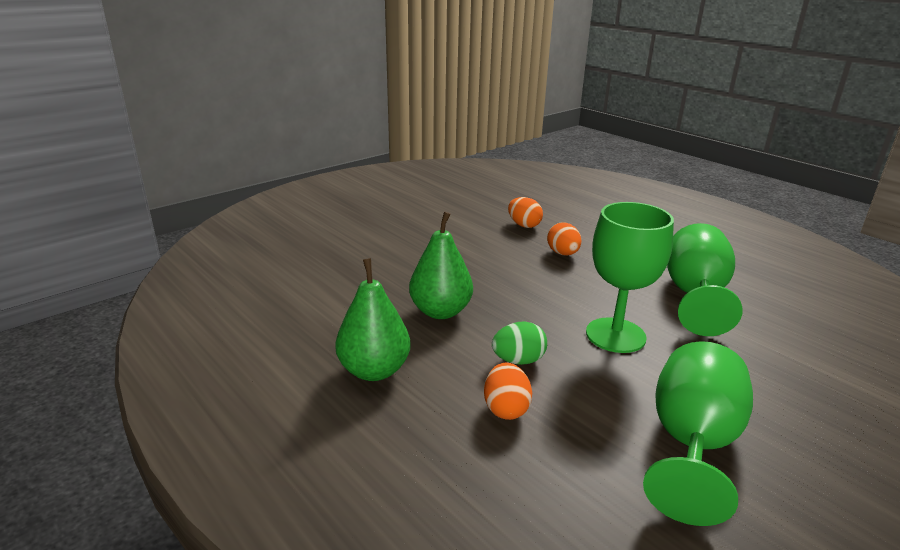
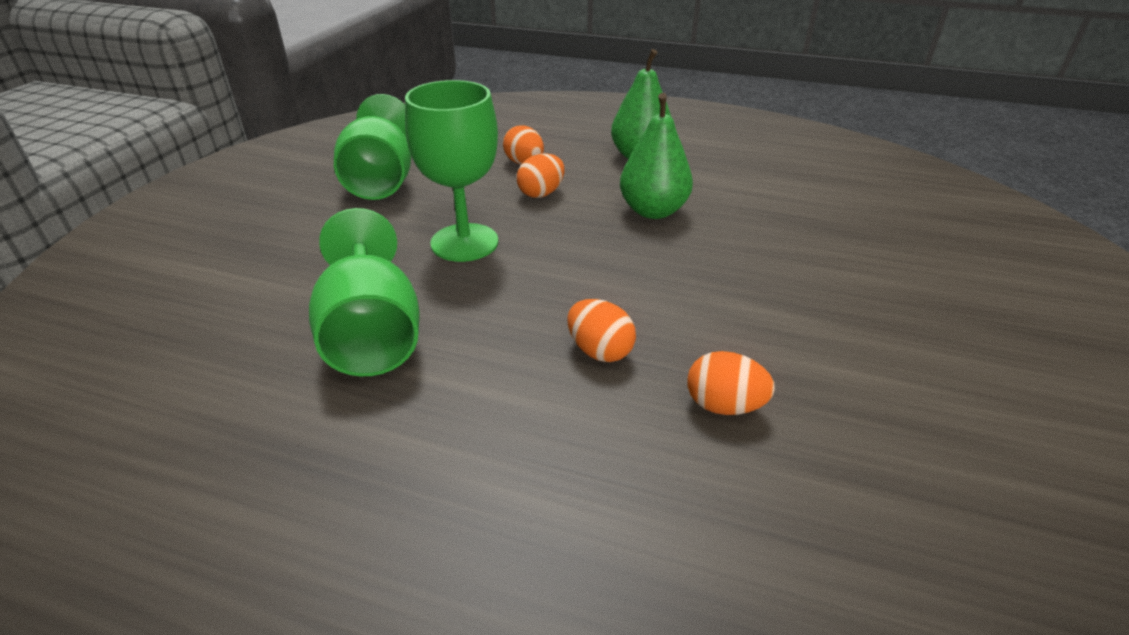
camera: 150 degrees right, 10 degrees up
green egg [492,321,547,365] -> orange egg [517,153,564,198]

